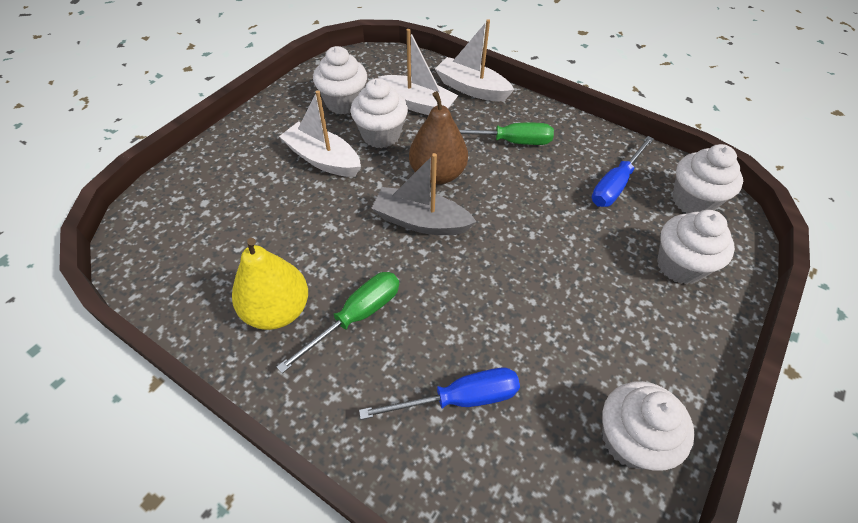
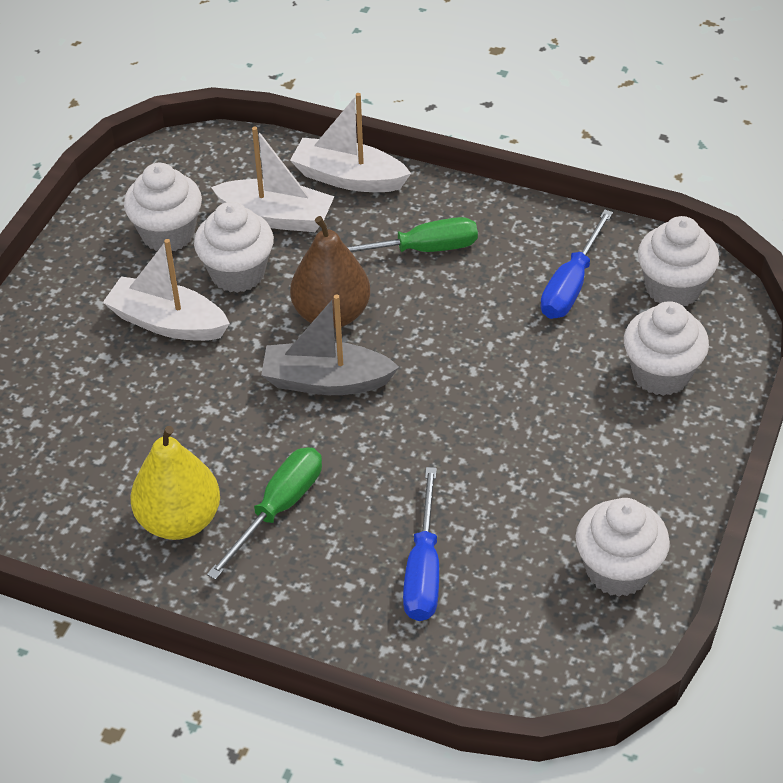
camera: 10 degrees left, 5 degrees down
blue screwdriver [359,368,520,420] -> blue screwdriver turned 120 degrees clockwise [403,467,439,621]

